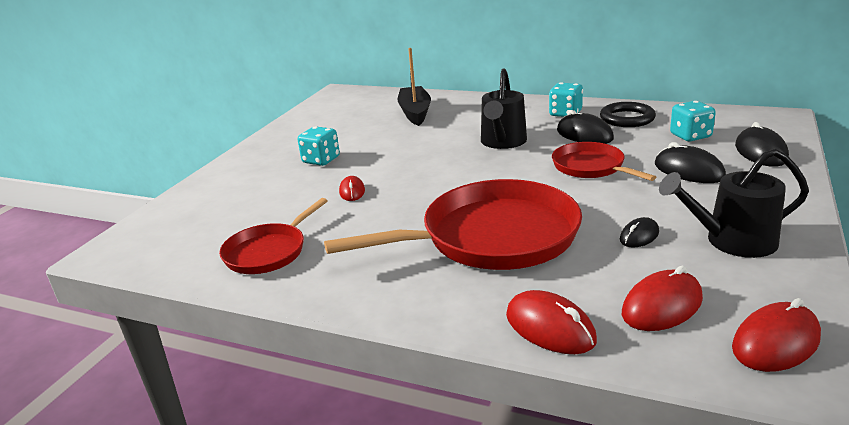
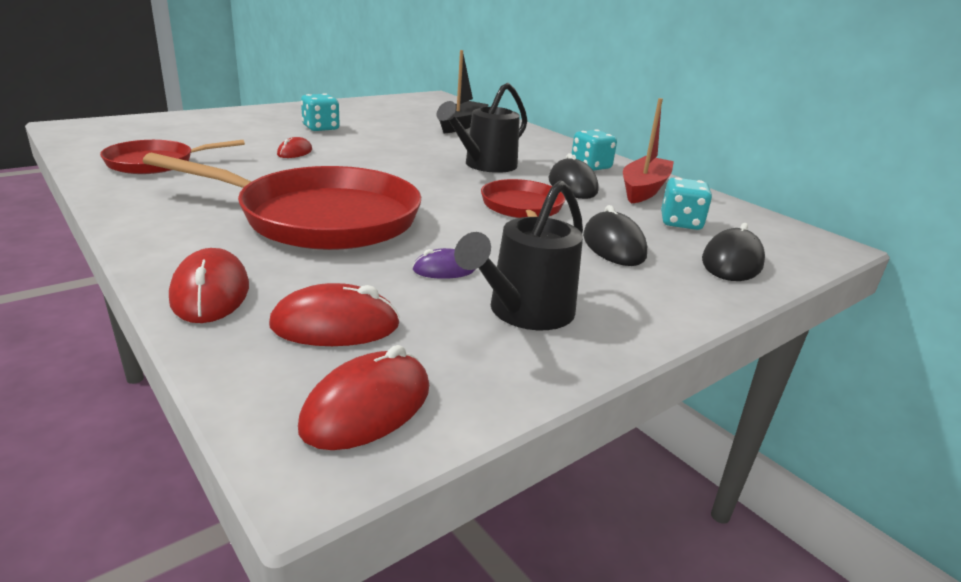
camera: 25 degrees right, 0 degrees up
black ring [600,102,656,127] -> red boat [623,98,674,204]
black mouse [620,217,659,247] -> purple mouse [412,248,476,279]
black watering can [659,148,809,258] -> black watering can turned 75 degrees counterclockwise [454,180,583,330]
red mouse [732,298,821,372] -> red mouse turned 45 degrees counterclockwise [298,345,429,450]

